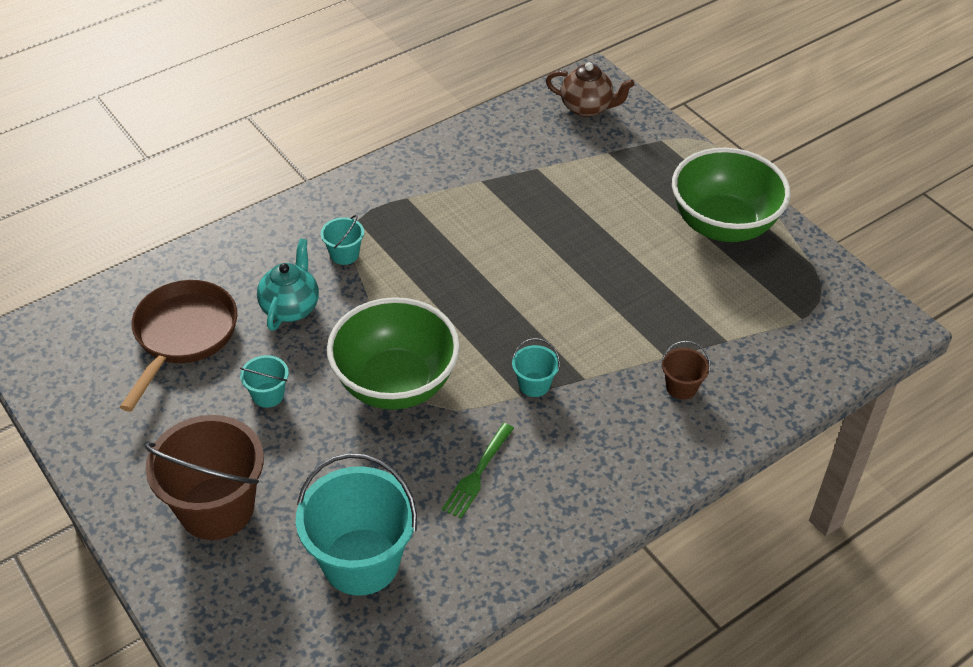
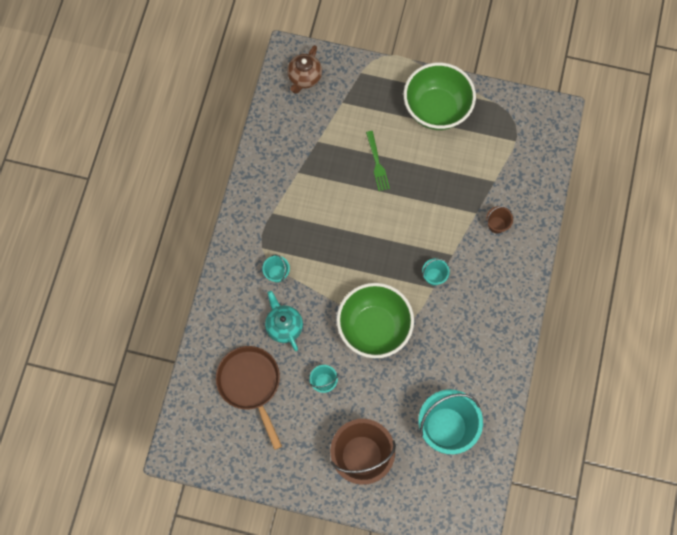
camera: 40 degrees left, 25 degrees up
green fork [442,423,514,519] -> green fork moved to [366,131,390,191]
brown teapot [546,62,635,117] -> brown teapot turned 135 degrees clockwise [287,45,322,94]

